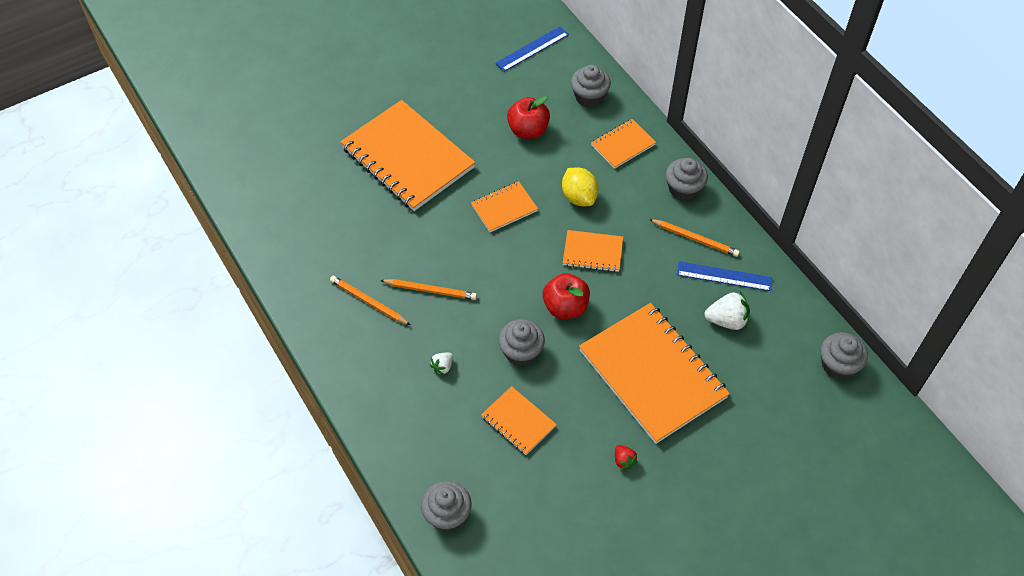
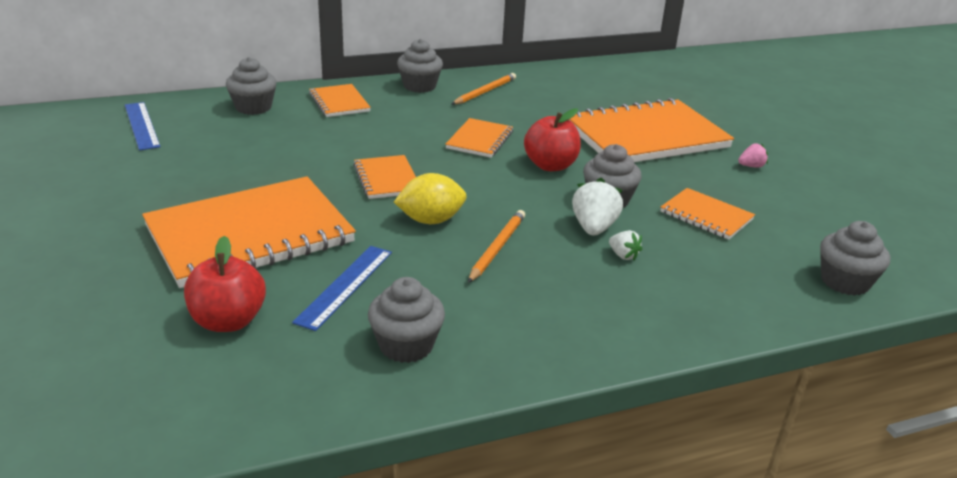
camera: 80 degrees left, 25 degrees down
orange pencil [330,276,410,325] -> none
orange notebook [481,386,557,455] -> orange notebook turned 75 degrees clockwise [660,188,755,240]
red apple [507,96,550,139] -> red apple moved to [184,236,266,332]
yellow lemon [562,167,598,206] -> yellow lemon moved to [394,173,466,224]
red strawberry [615,445,638,470] -> pink strawberry [738,143,768,168]
blue ruler [677,261,773,291] -> blue ruler moved to [292,246,392,331]
white strawberry [704,291,750,330] -> white strawberry moved to [572,178,623,236]
grey cupcake [821,332,868,379] -> grey cupcake moved to [368,277,445,363]

